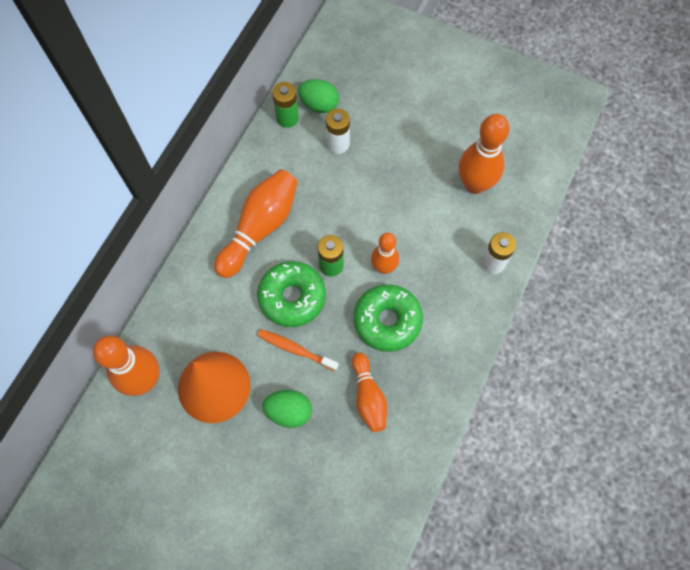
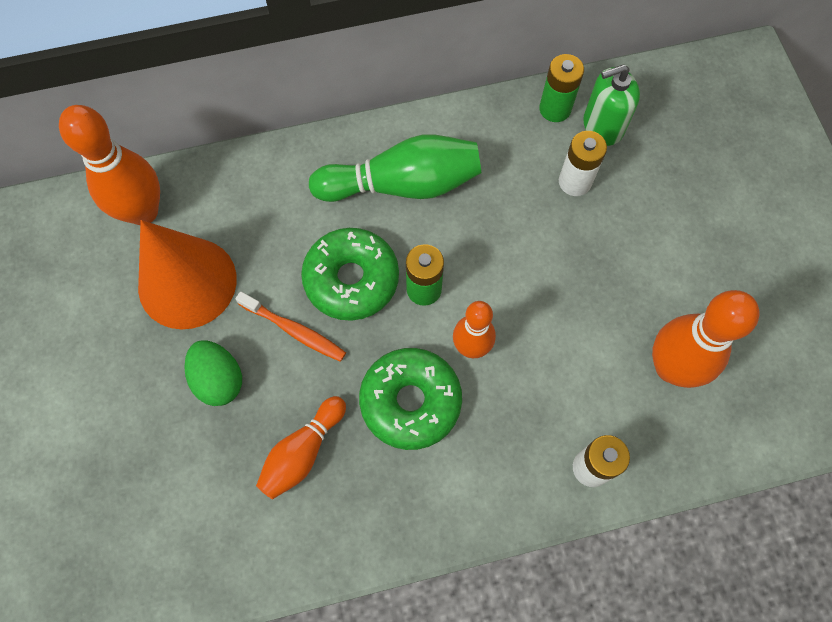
camera: 50 degrees right, 0 degrees up
orange bowling pin [214,169,298,278] -> green bowling pin [309,135,481,202]
orange toothbrush [258,329,339,371] -> orange toothbrush turned 135 degrees clockwise [235,292,346,362]
green egg [298,79,339,113] -> green soap dispenser [583,64,640,146]

